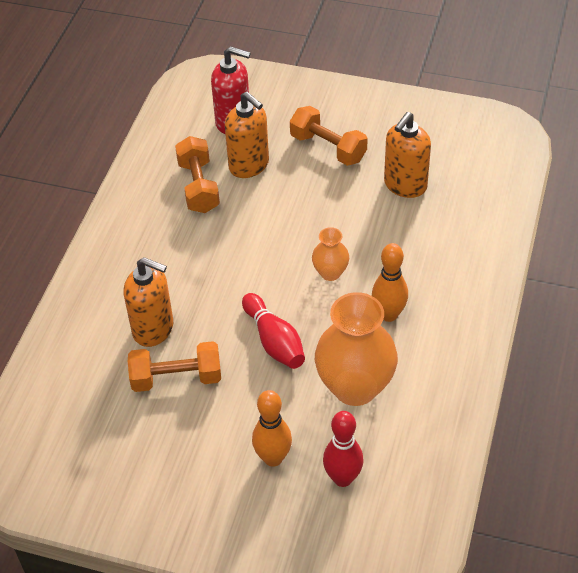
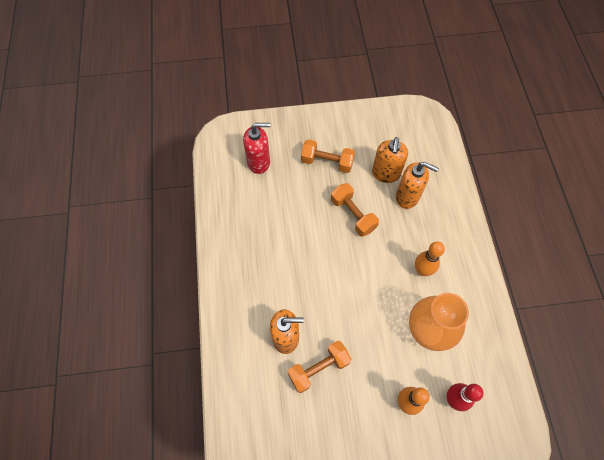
camera: 25 degrees left, 15 degrees up
orange dumbbell [175,136,220,213] -> orange dumbbell moved to [331,183,379,237]
orange soap dispenser [225,92,269,178] -> orange soap dispenser moved to [396,162,439,209]
red bowling pin [242,293,305,369] -> none
orange vase [312,227,349,281] -> none

